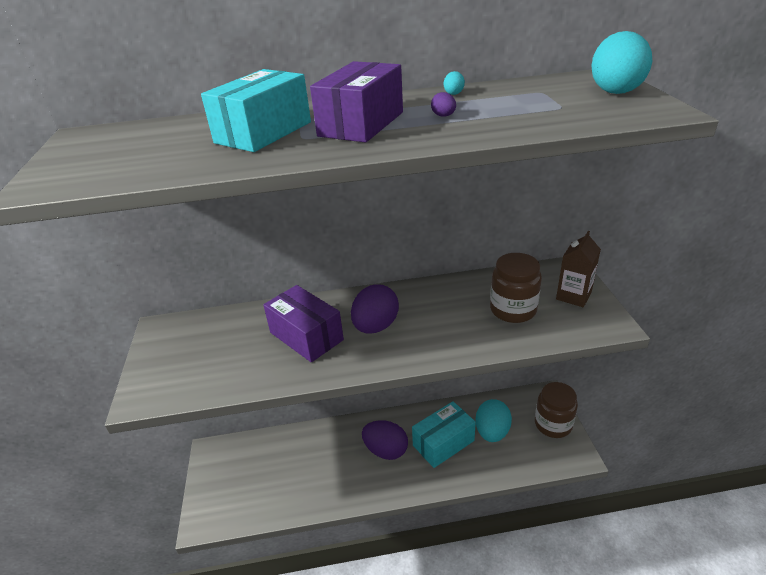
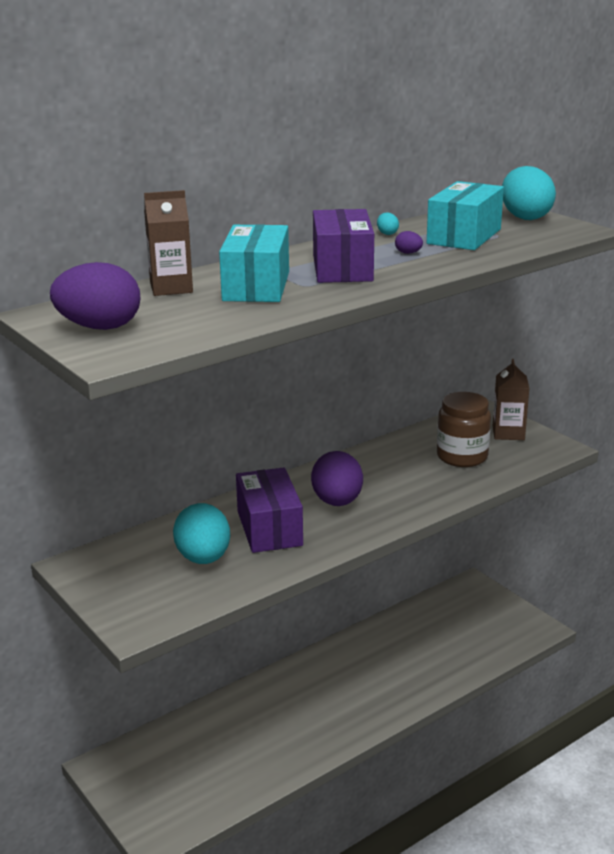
camera: 30 degrees left, 10 degrees down
purple box [263,285,344,362] -> purple box turned 60 degrees clockwise [236,467,303,553]
purple egg [362,420,408,460] -> purple egg moved to [50,262,140,330]
turquoise box [412,401,476,468] -> turquoise box moved to [427,181,504,250]
turquoise egg [476,399,512,442] -> turquoise egg moved to [173,503,230,564]
brown jar [535,382,578,438] -> none
none -> brown carton [144,190,193,296]

